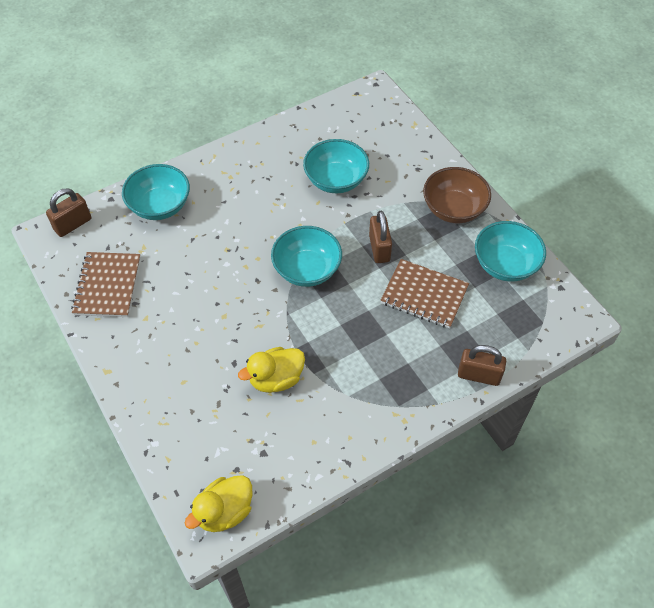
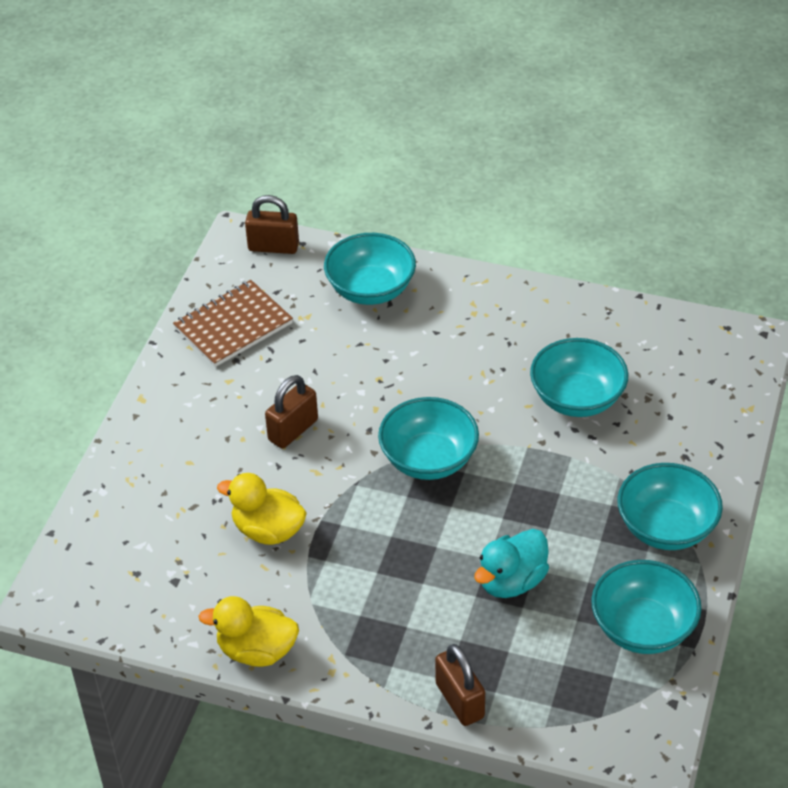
camera: 50 degrees right, 10 degrees down
yellow duck [185,475,252,532] -> yellow duck moved to [199,596,299,667]
brown padlock [369,211,392,263] -> brown padlock moved to [265,375,318,449]
brown notebook [381,259,469,328] -> turquoise duck [474,529,549,598]
brown bowl [423,167,491,223] -> turquoise bowl [617,463,723,550]

